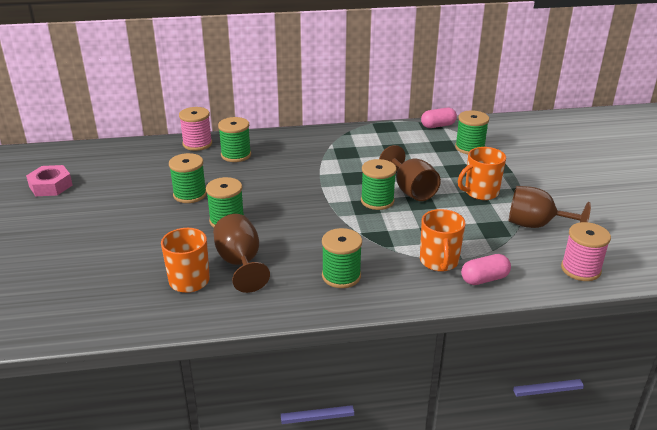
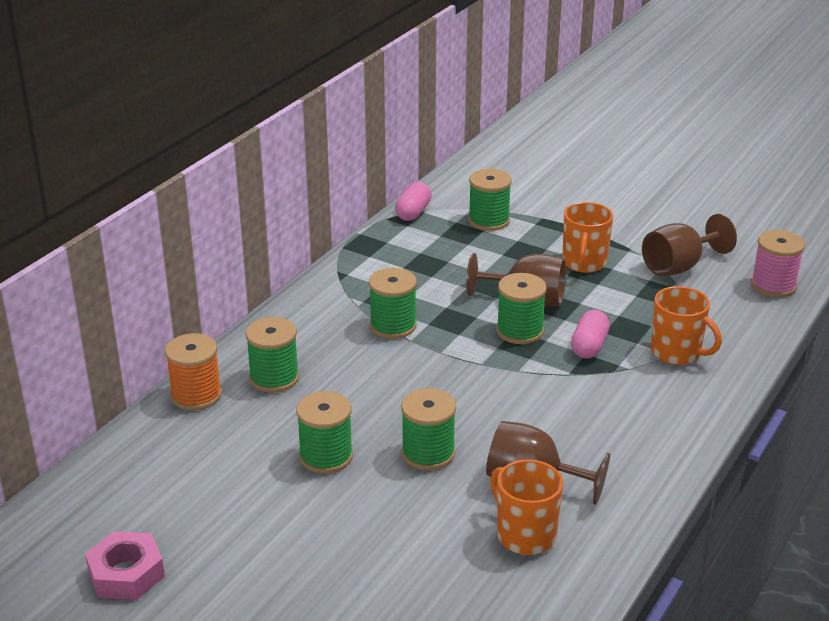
camera: 50 degrees left, 0 degrees up
pink spool [179,107,212,151] -> orange spool [165,333,222,410]
green spool [322,228,362,288] -> green spool moved to [369,268,417,339]
pink capsule [461,254,511,285] -> pink capsule moved to [571,310,610,359]

